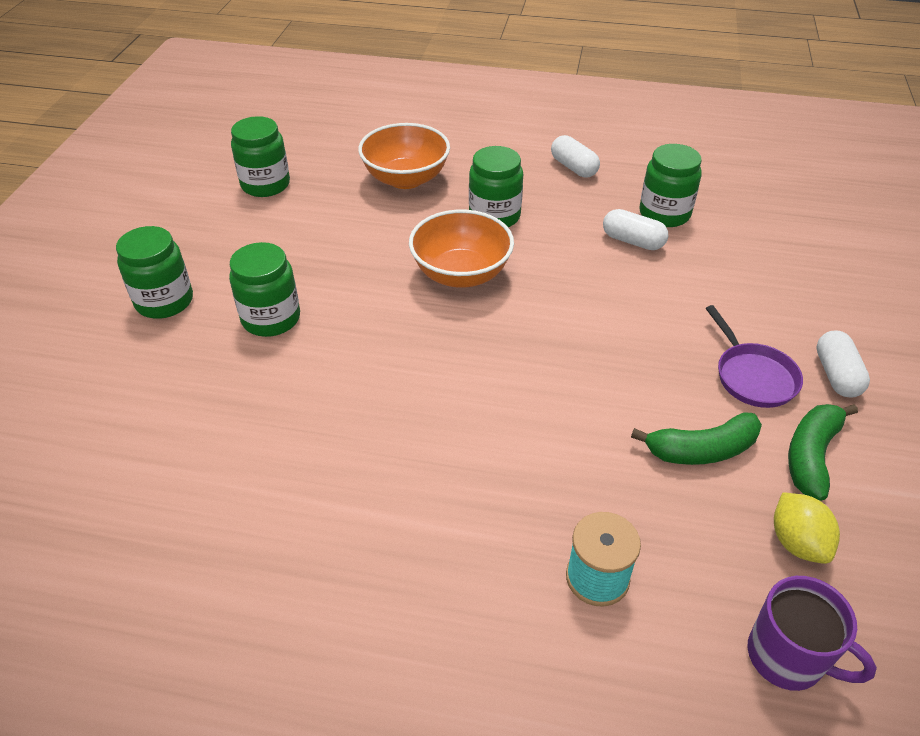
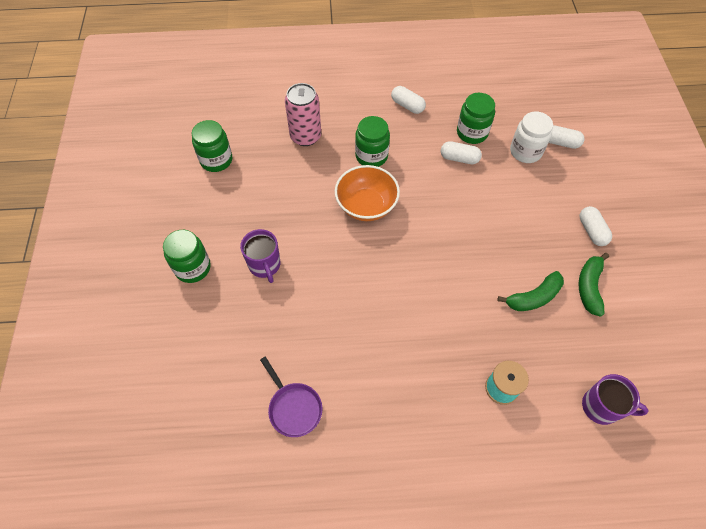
camera: 15 degrees left, 15 degrees up
green jar [229,242,300,337] -> purple mug [240,229,280,283]
orange bowl [358,123,450,189] -> pink can [285,83,321,146]
purple pan [706,305,803,408] -> purple pan moved to [260,357,322,437]
yellow lemon [774,492,840,564] -> none
none -> white jar [510,112,553,163]
none -> white capsule [549,125,585,149]

